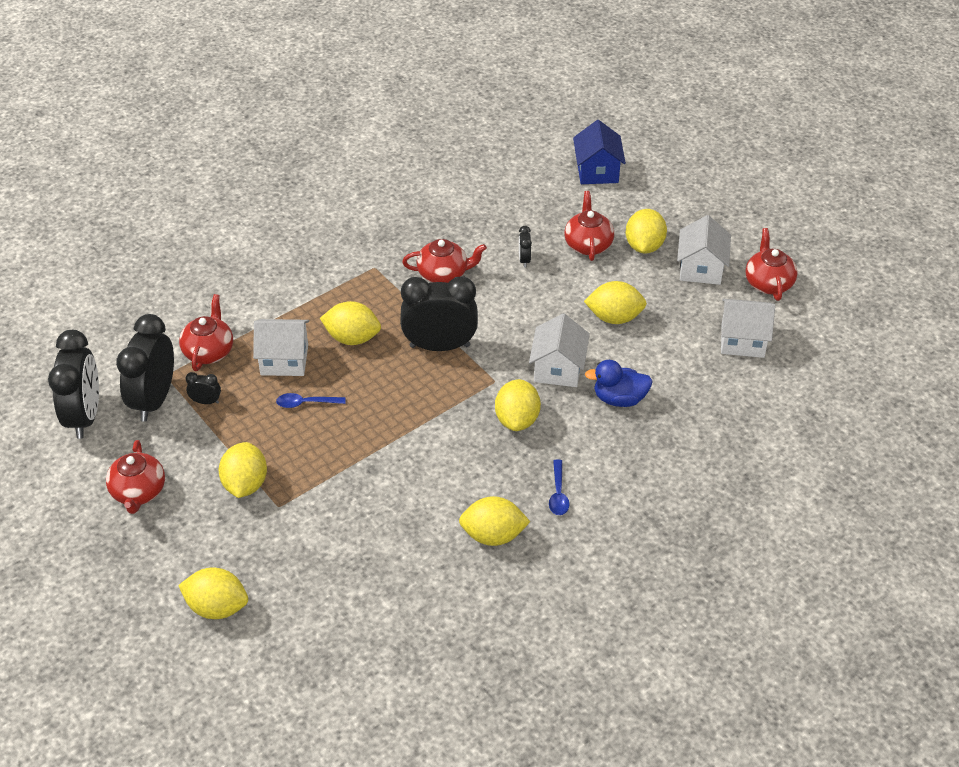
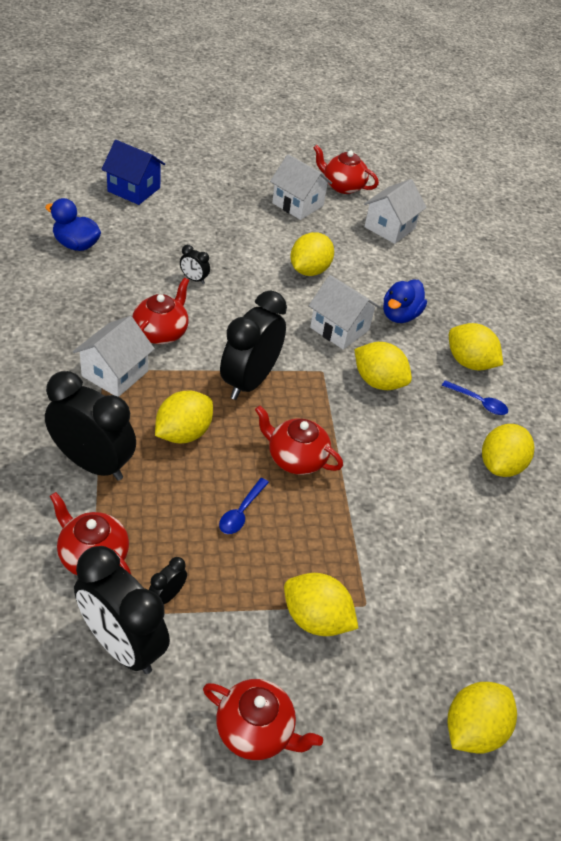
camera: 65 degrees left, 0 degrees up
black clock [48,330,99,439] -> black clock moved to [45,371,136,481]
white house [253,319,309,376] -> white house moved to [73,316,155,397]
red teapot [564,191,614,261] -> red teapot moved to [255,406,343,475]
yellow lemon [626,209,667,253] -> yellow lemon moved to [449,323,503,371]
none -> blue duck [45,198,101,251]

